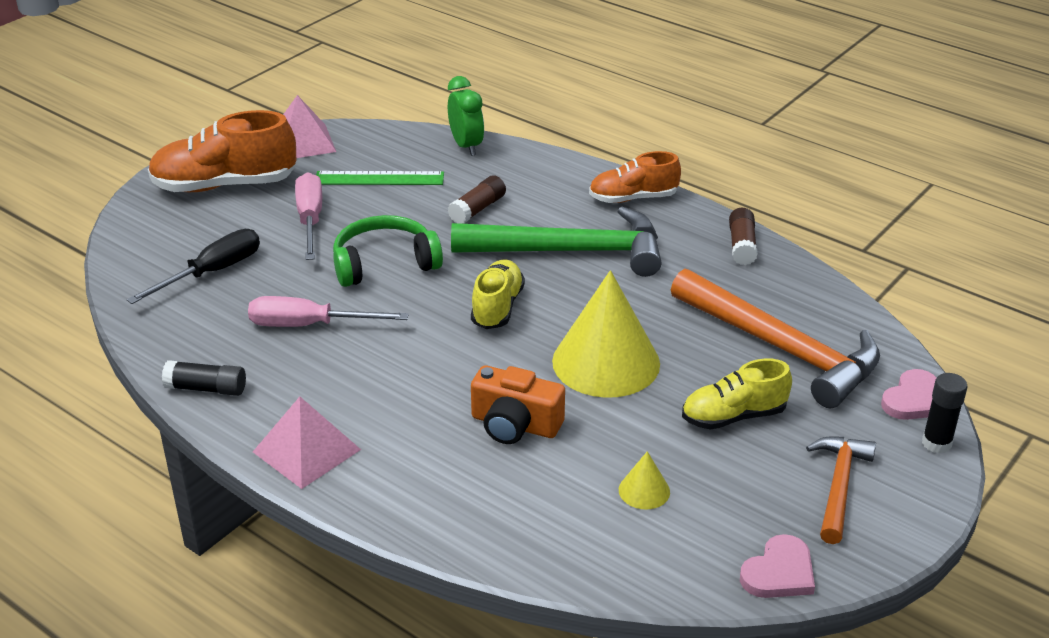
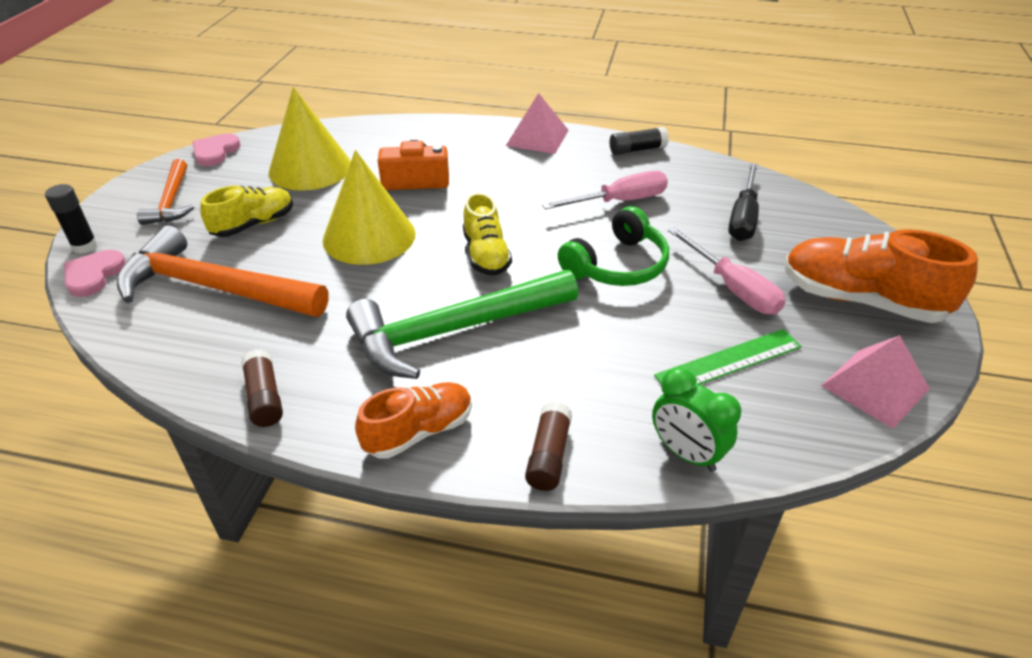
camera: 155 degrees right, 5 degrees up
orange shoe [148,110,296,192] -> orange shoe turned 120 degrees counterclockwise [784,229,978,323]
brown glue stick [448,175,506,224] -> brown glue stick moved to [525,401,572,491]
yellow cone [619,451,670,509] -> yellow cone [268,87,351,191], size x2.33

